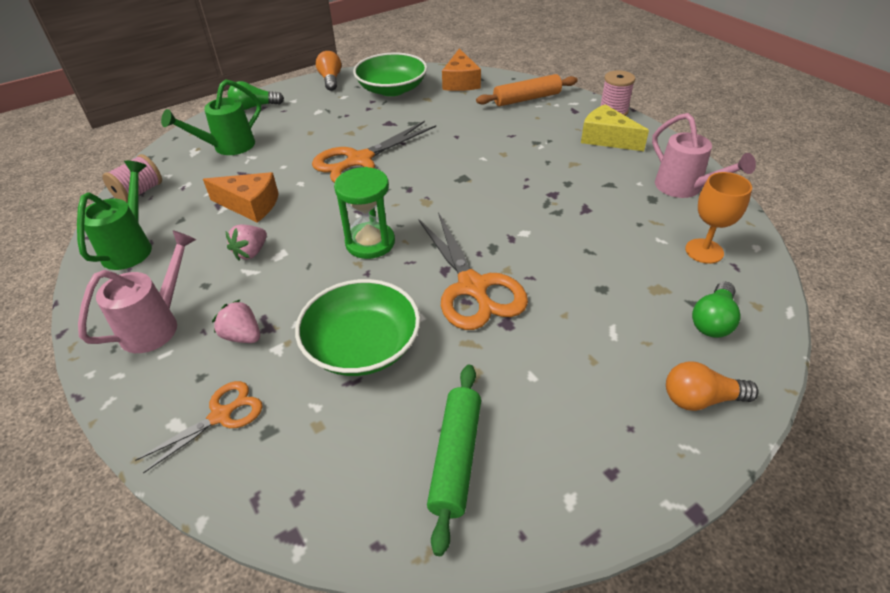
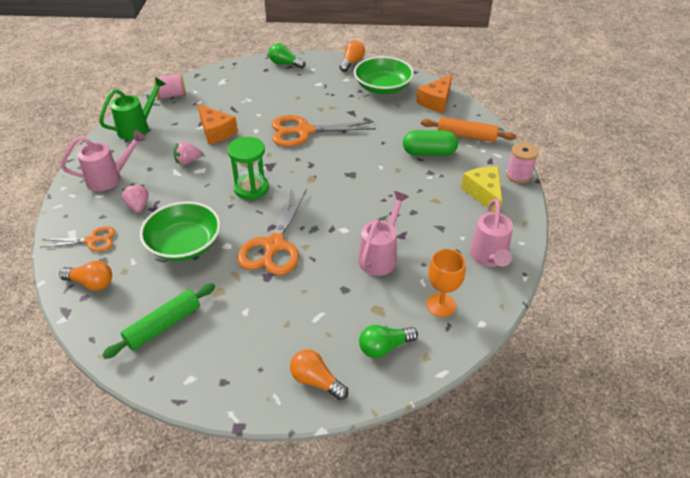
camera: 35 degrees right, 0 degrees up
green watering can [161,79,261,155] -> none
none -> orange light bulb [59,261,112,291]
none -> pink watering can [358,191,409,276]
none -> green capsule [403,130,458,156]

